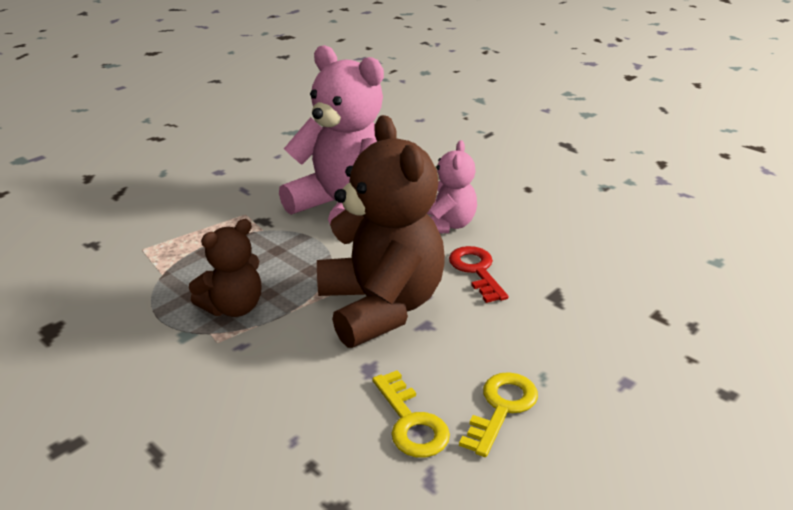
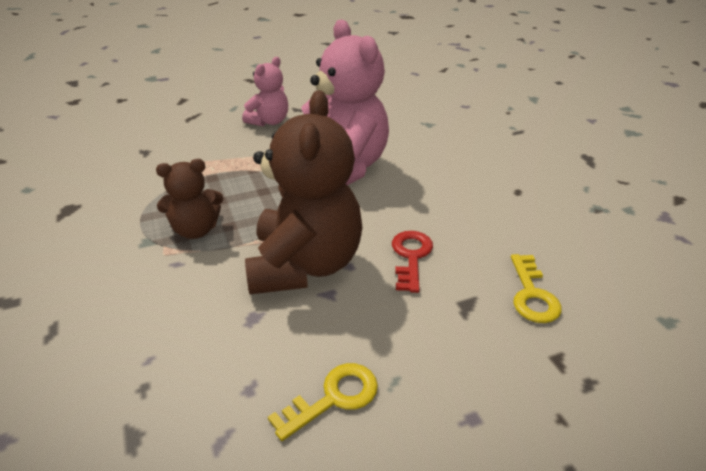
camera: 25 degrees right, 5 degrees up
yellow key [372,370,450,458] -> yellow key moved to [511,254,562,323]
pink teddy bear [427,140,477,233] -> pink teddy bear moved to [242,57,288,126]

